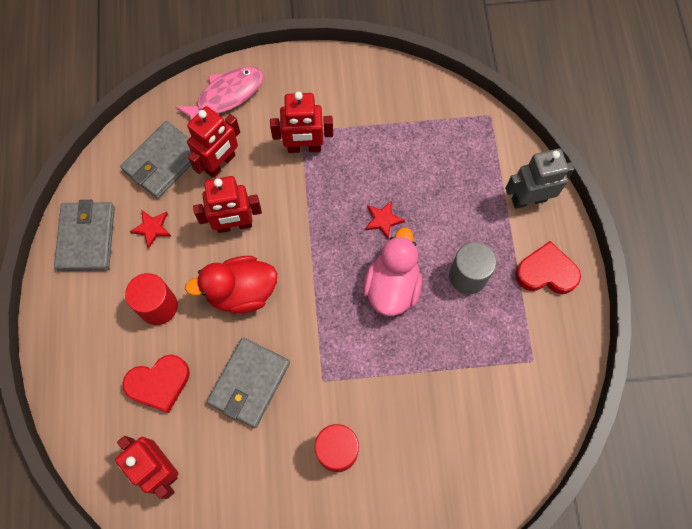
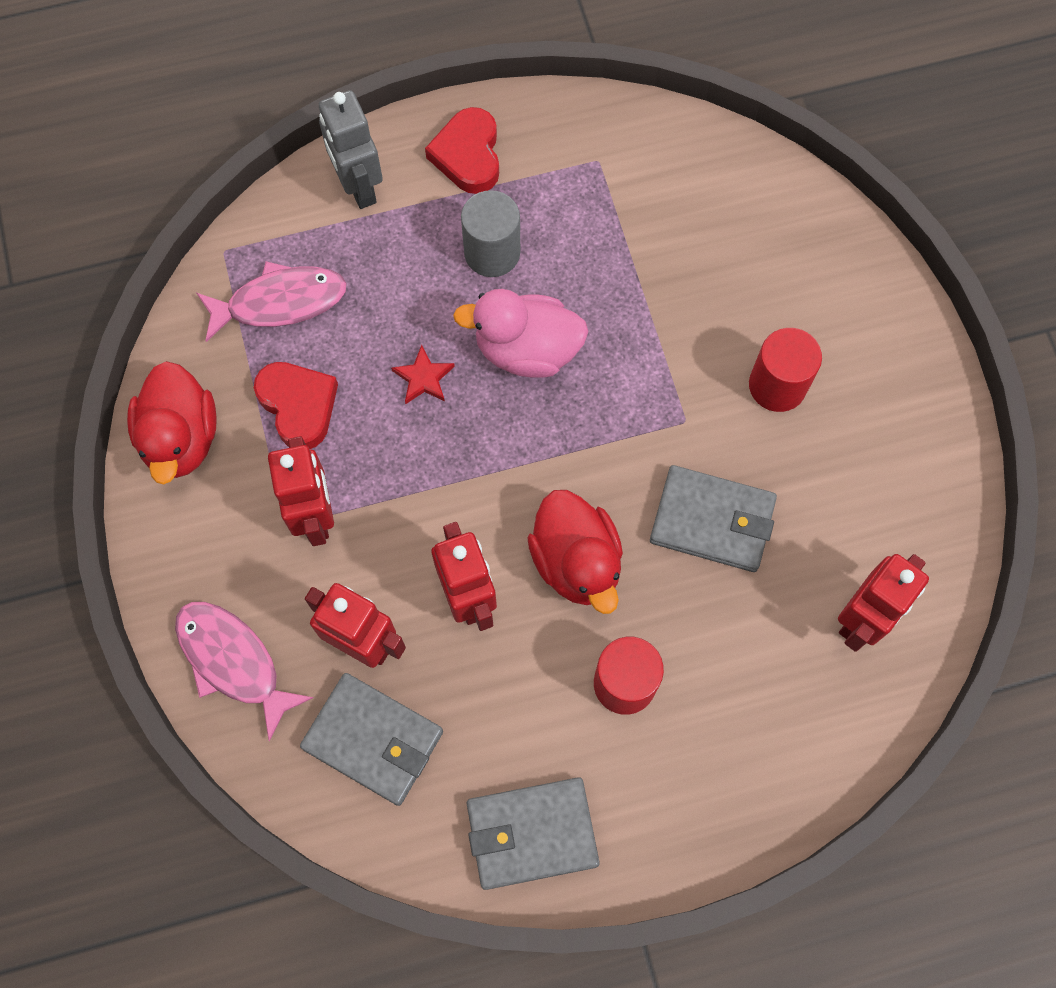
camera: 100 degrees left, 0 degrees up
red heart [122,355,190,413] -> red heart moved to [254,362,338,449]
red star [130,210,172,248] -> none
none -> red duck [127,361,217,484]
none -> pink fish [197,261,347,342]

